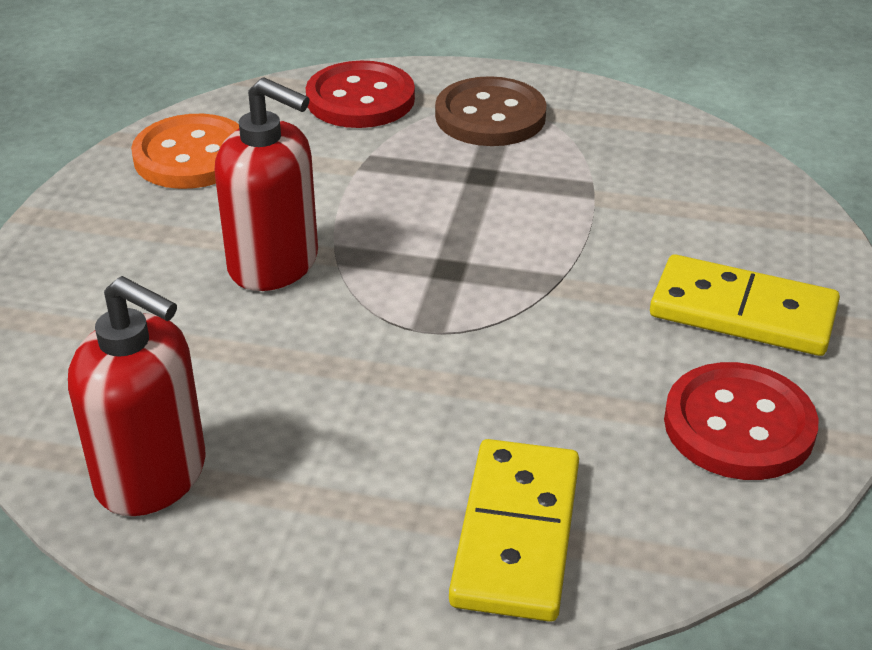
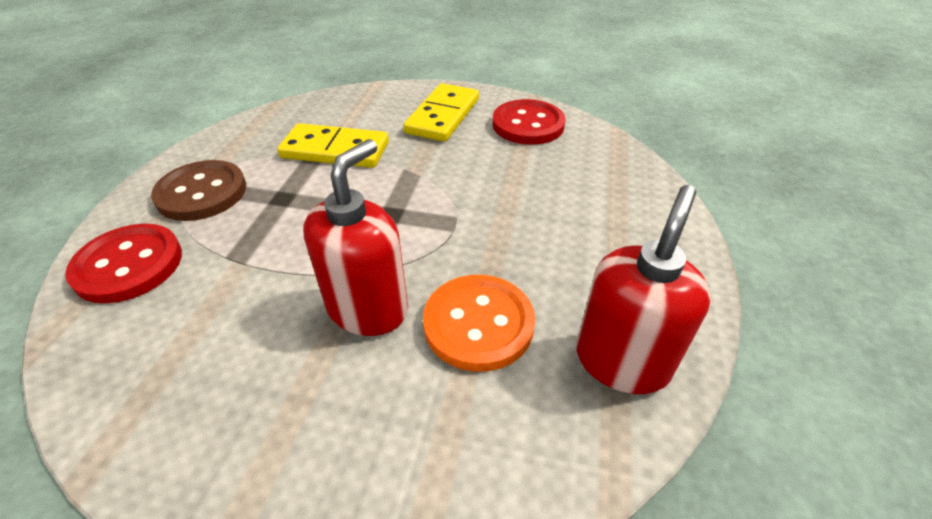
camera: 90 degrees left, 5 degrees up
orange button [131,114,239,189] -> orange button moved to [423,275,535,372]
yellow domino [449,439,579,622] -> yellow domino moved to [277,123,389,168]

